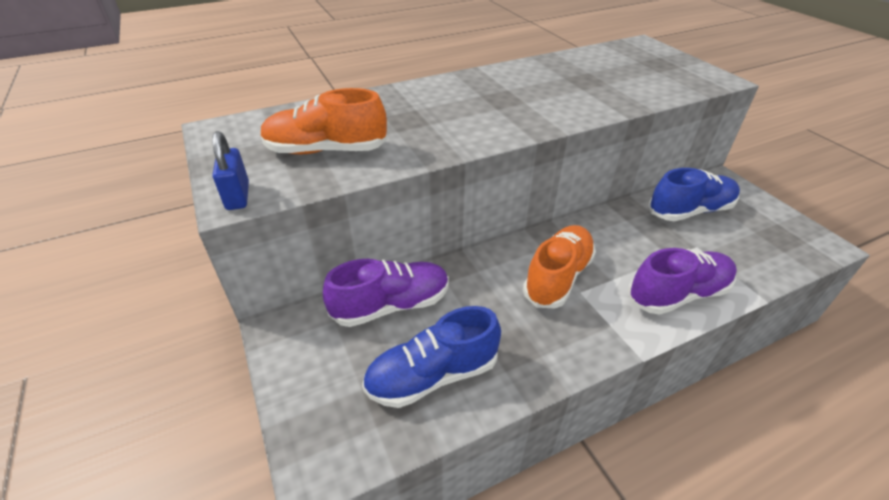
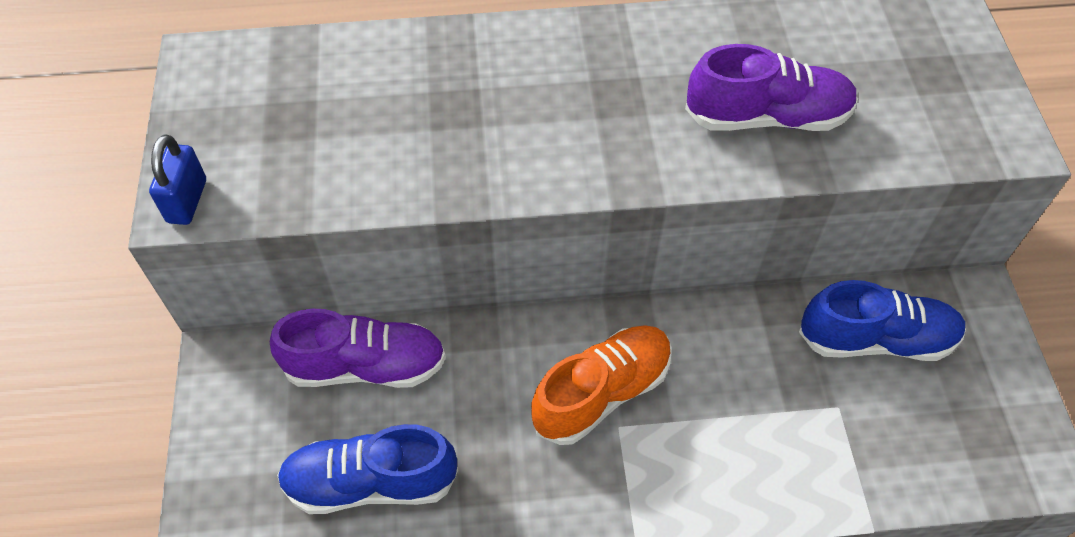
camera: 20 degrees right, 15 degrees up
orange shoe [260,88,388,154] -> none
purple shoe [628,248,737,315] -> purple shoe moved to [685,44,858,131]

